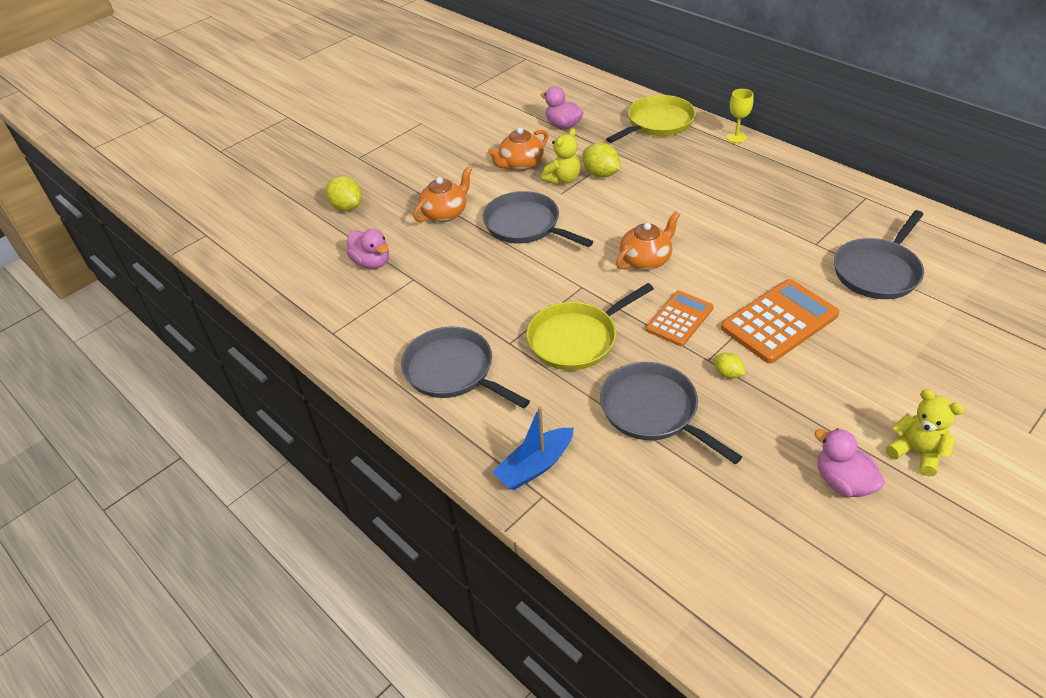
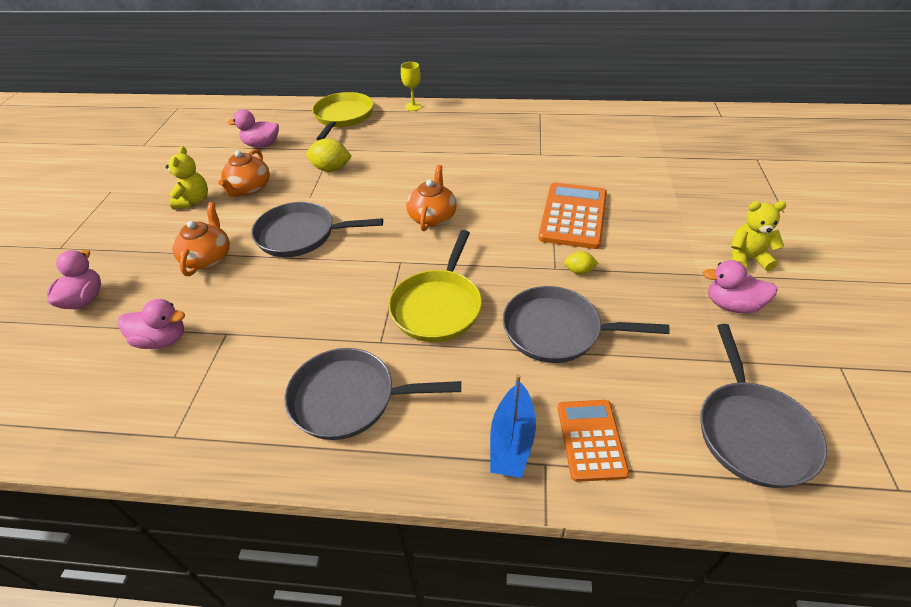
camera: 40 degrees left, 0 degrees up
yellow lemon [326,176,362,211] -> pink duck [47,250,101,309]
yellow teddy bear [541,128,581,185] -> yellow teddy bear moved to [166,146,208,210]
orange calculator [646,291,713,346] -> orange calculator moved to [558,400,629,482]
grey pan [834,210,924,299] -> grey pan moved to [700,324,827,488]

